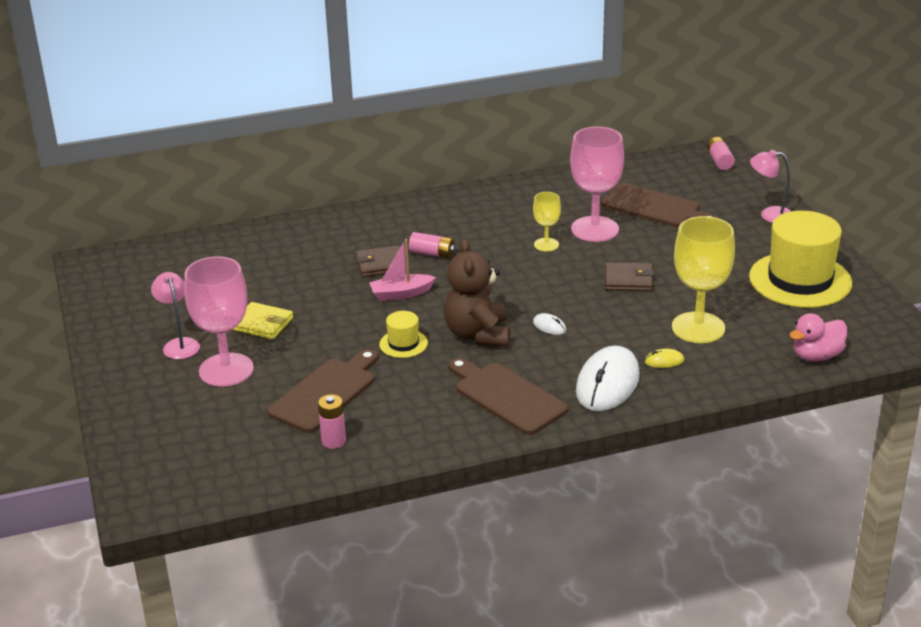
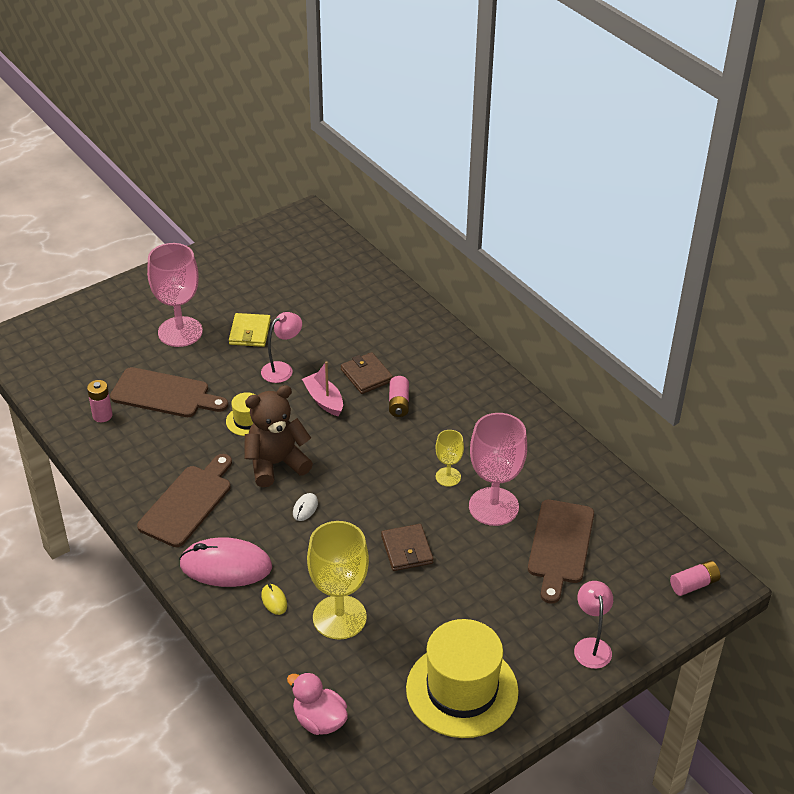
camera: 70 degrees right, 10 degrees up
pink lamp [151,272,200,359] -> pink lamp moved to [261,312,302,383]
white mouse [576,346,640,411] -> pink mouse [179,537,272,587]

